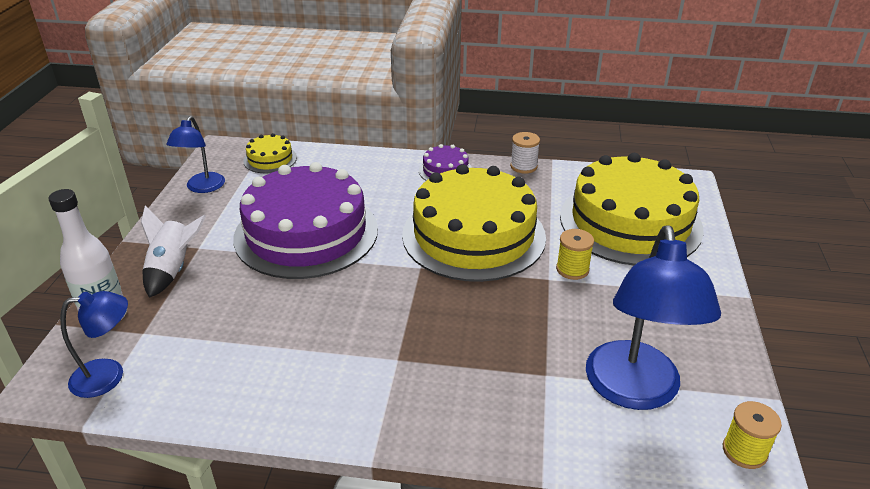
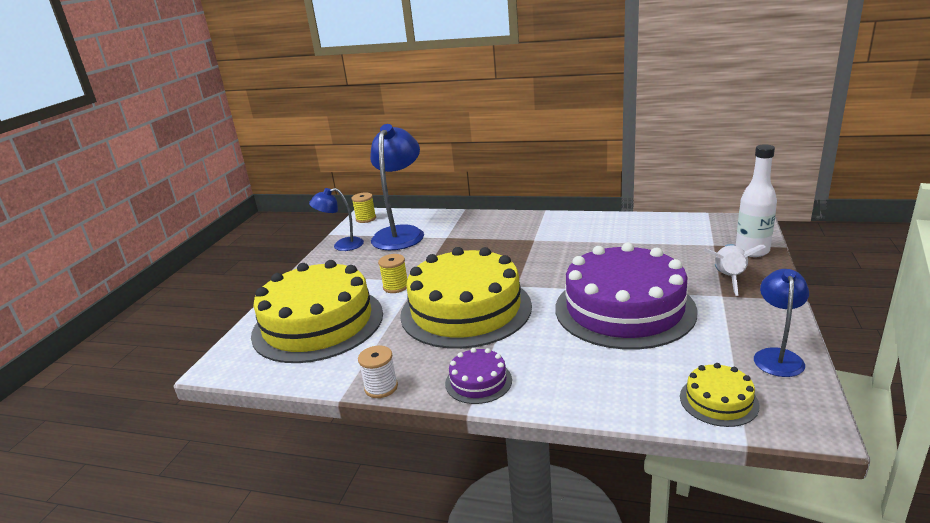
camera: 170 degrees left, 10 degrees down
blue lamp [60,291,128,398] -> blue lamp moved to [309,188,364,251]

